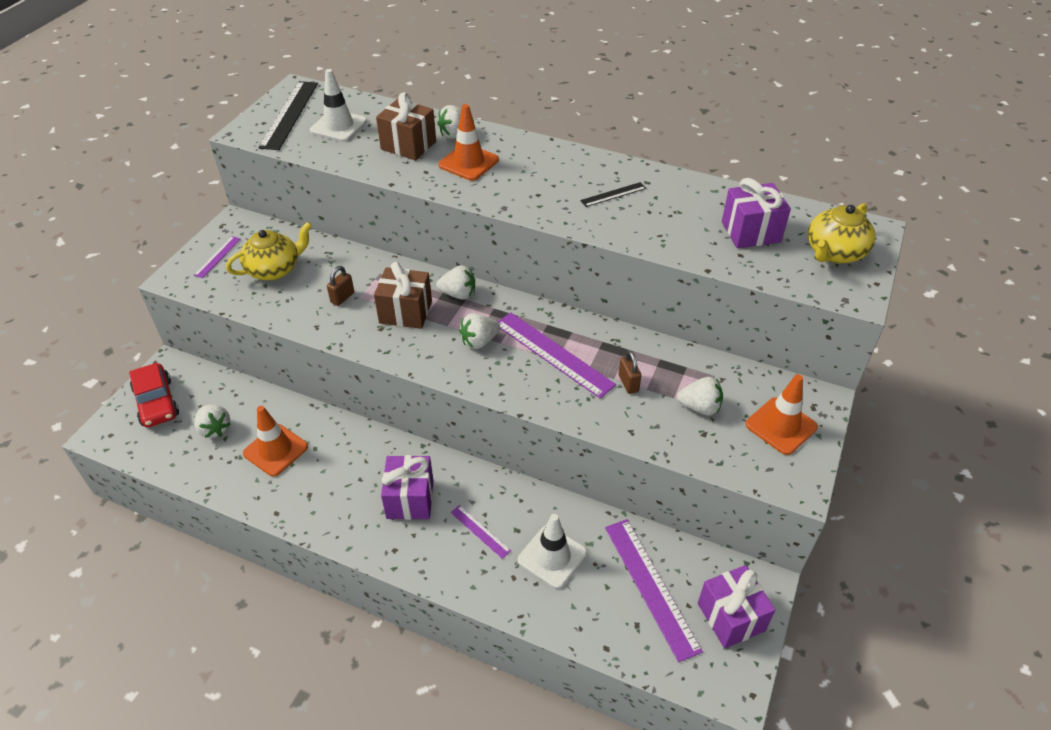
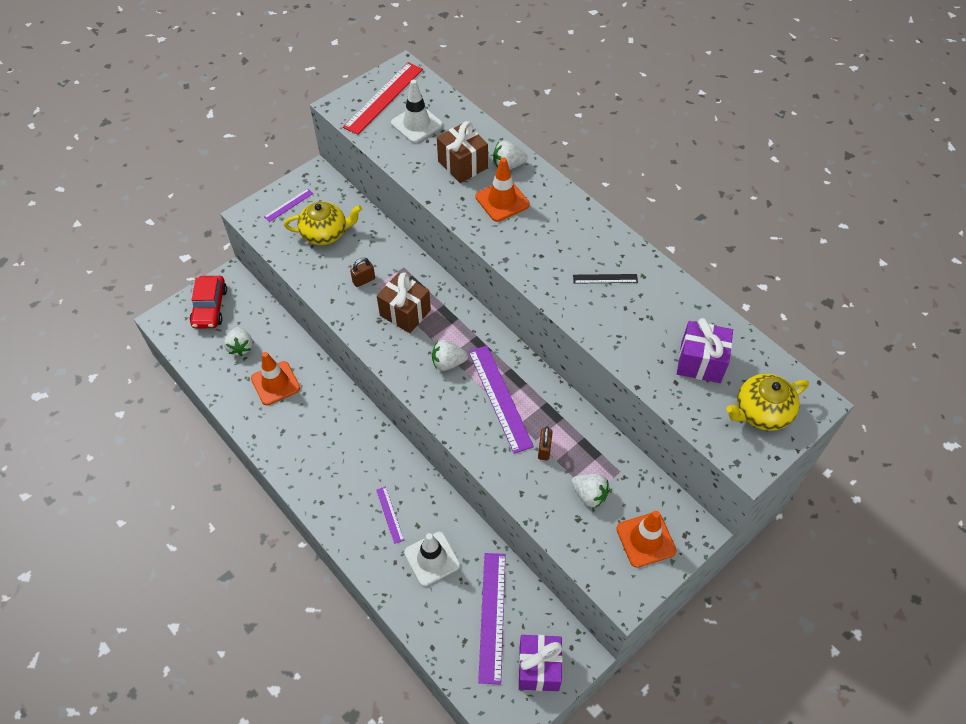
camera: 25 degrees right, 10 degrees up
black ruler [258,81,318,150] -> red ruler [343,62,423,135]
purple gift [381,455,433,520] -> none
white strawberry [436,265,475,300] -> none

